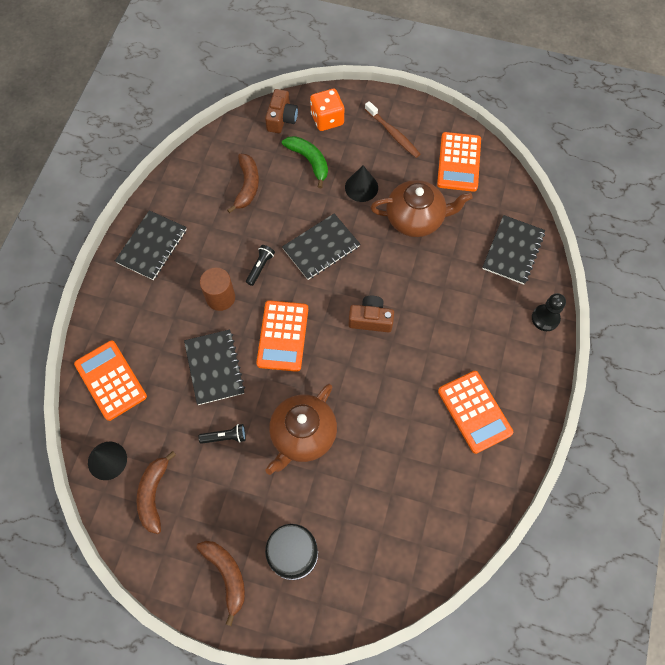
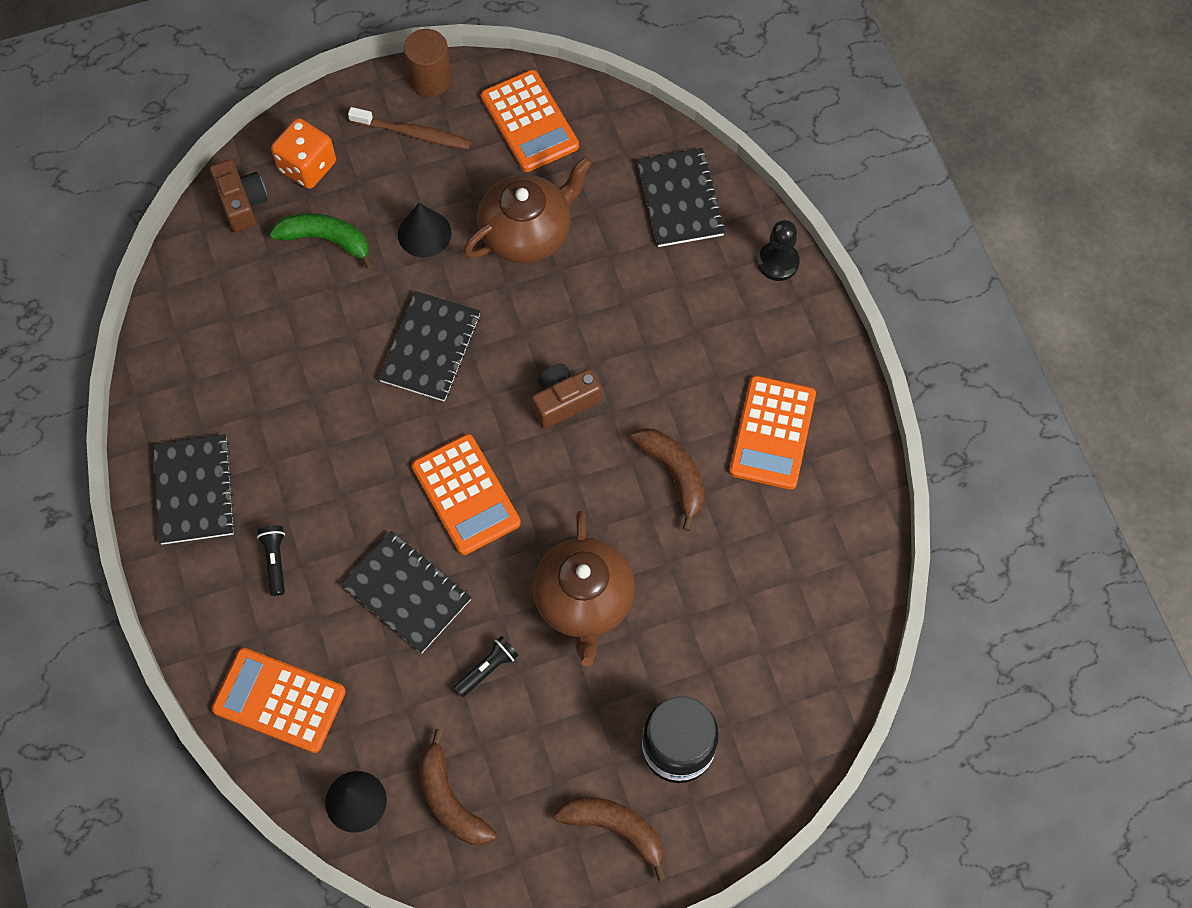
camera: 35 degrees left, 0 degrees up
brown cylinder [200,267,235,311] -> brown cylinder moved to [404,29,452,97]
brown banana [227,154,259,213] -> brown banana moved to [631,428,704,531]
black flashlight [246,245,275,286] -> black flashlight moved to [257,525,285,596]
orange calculator [438,371,513,454] -> orange calculator turned 75 degrees clockwise [729,375,816,489]

